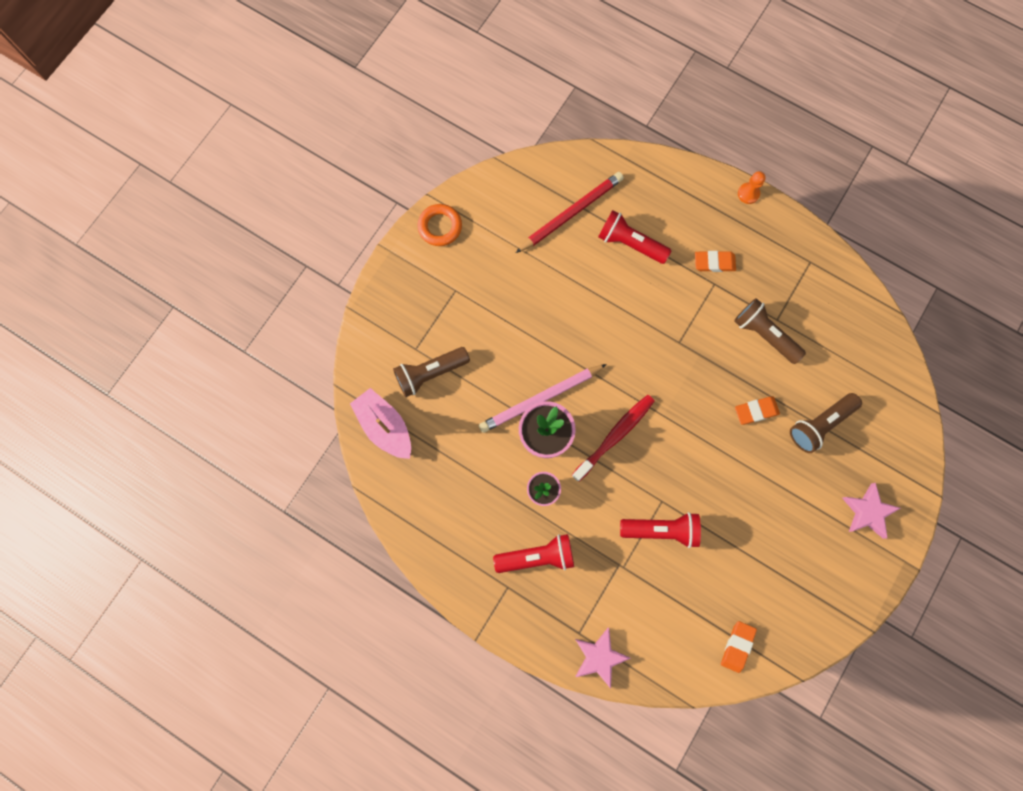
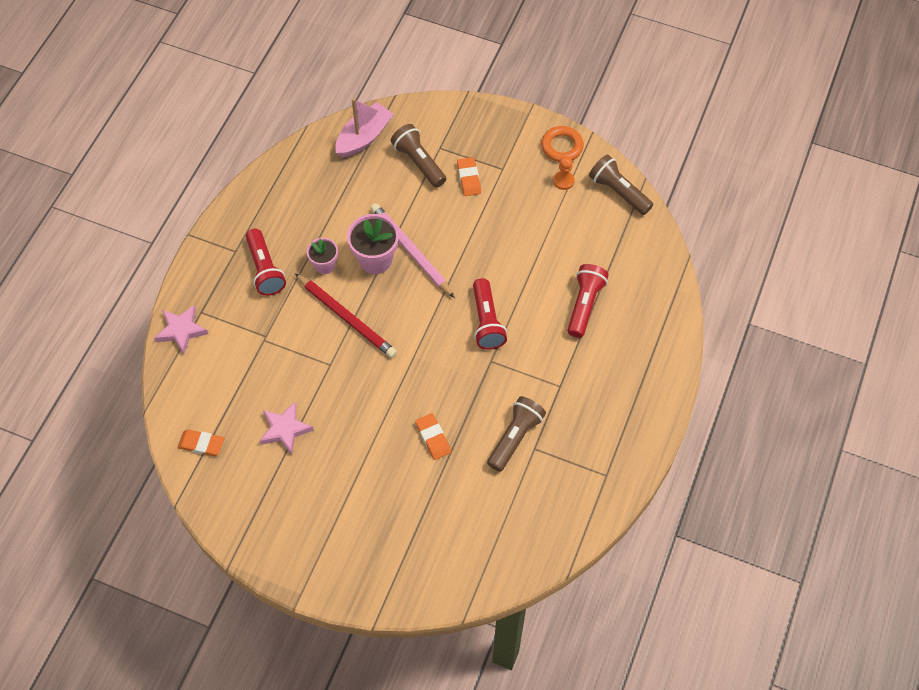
camera: 80 degrees right, 15 degrees down
red pencil [516,172,624,253] -> red pencil moved to [294,273,397,358]
red toothbrush [572,395,655,482] -> none
red flashlight [620,512,701,548] -> red flashlight moved to [473,278,507,350]
orange eraser [695,251,736,272] -> orange eraser moved to [457,157,481,196]
orange pawn [738,171,766,204] -> orange pawn moved to [553,156,575,190]
brown flashlight [790,393,862,453] -> brown flashlight moved to [589,155,653,215]
pink star [842,483,900,539] -> pink star moved to [260,402,314,455]

